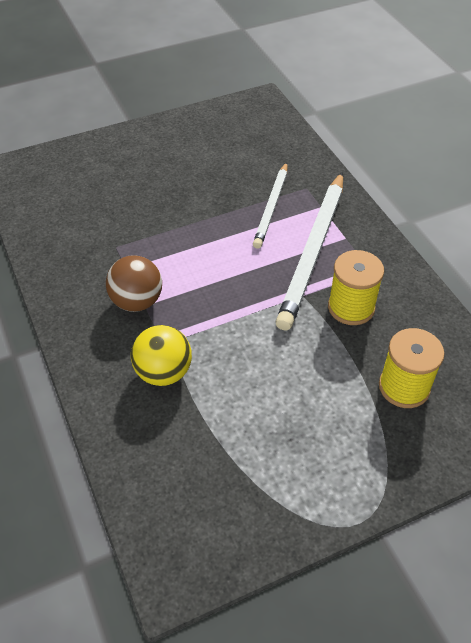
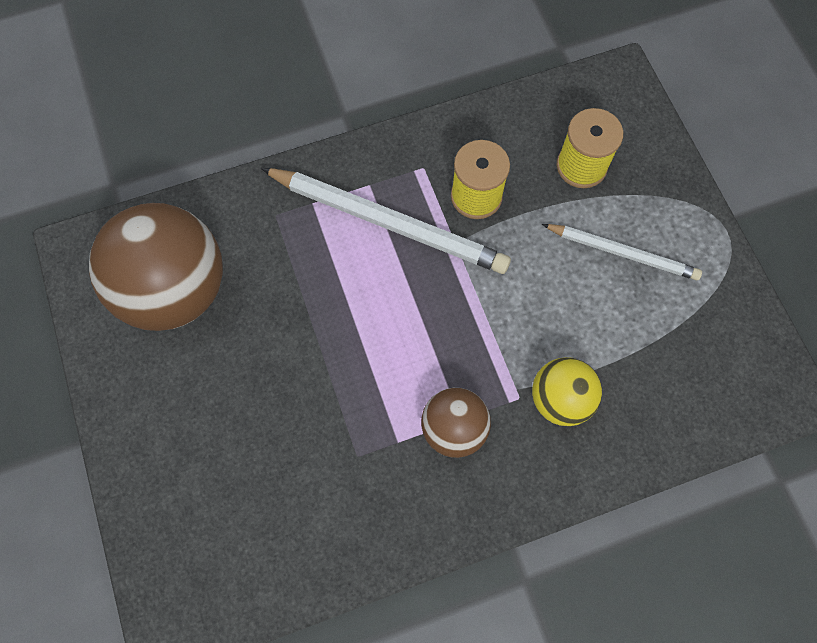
camera: 85 degrees left, 20 degrees up
white pencil [253,162,288,249] -> white pencil moved to [542,224,702,280]
none -> brown ball [89,203,223,331]

